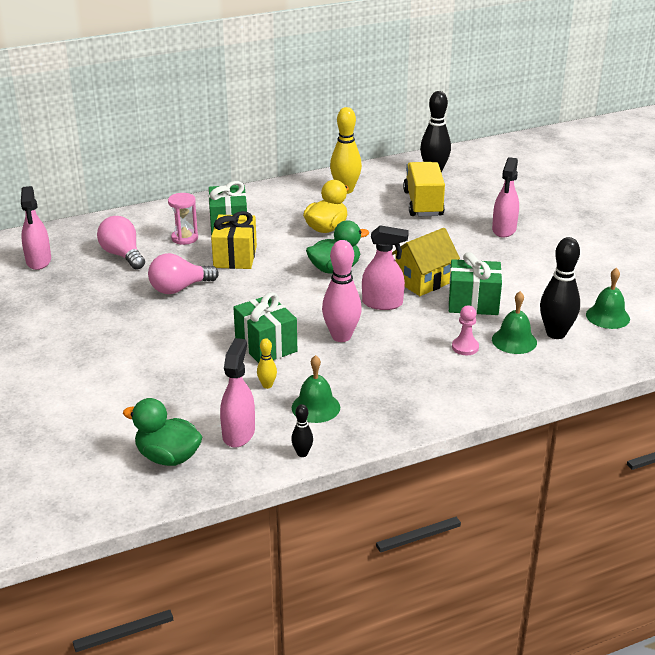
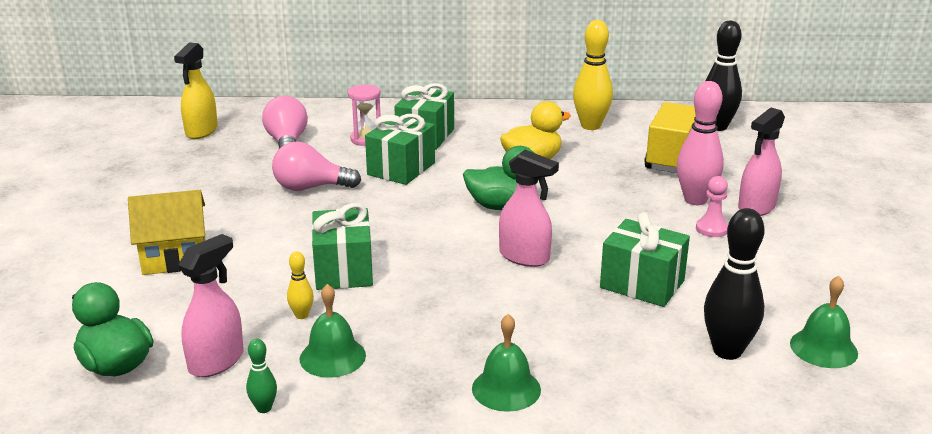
camera: 25 degrees right, 5 degrees down
pink spray bottle [21,186,51,270] -> yellow spray bottle [174,42,218,139]
yellow gift [211,211,257,269] -> green gift [365,114,435,185]
black bowling pin [291,404,313,457] -> green bowling pin [246,338,277,413]
pink bowling pin [322,240,362,342] -> pink bowling pin moved to [677,81,724,205]
yellow house [392,228,460,296] -> yellow house moved to [128,190,206,275]
pink pawn [452,305,479,355] -> pink pawn moved to [696,176,728,237]
green bell [492,291,537,354] -> green bell moved to [472,314,541,412]

